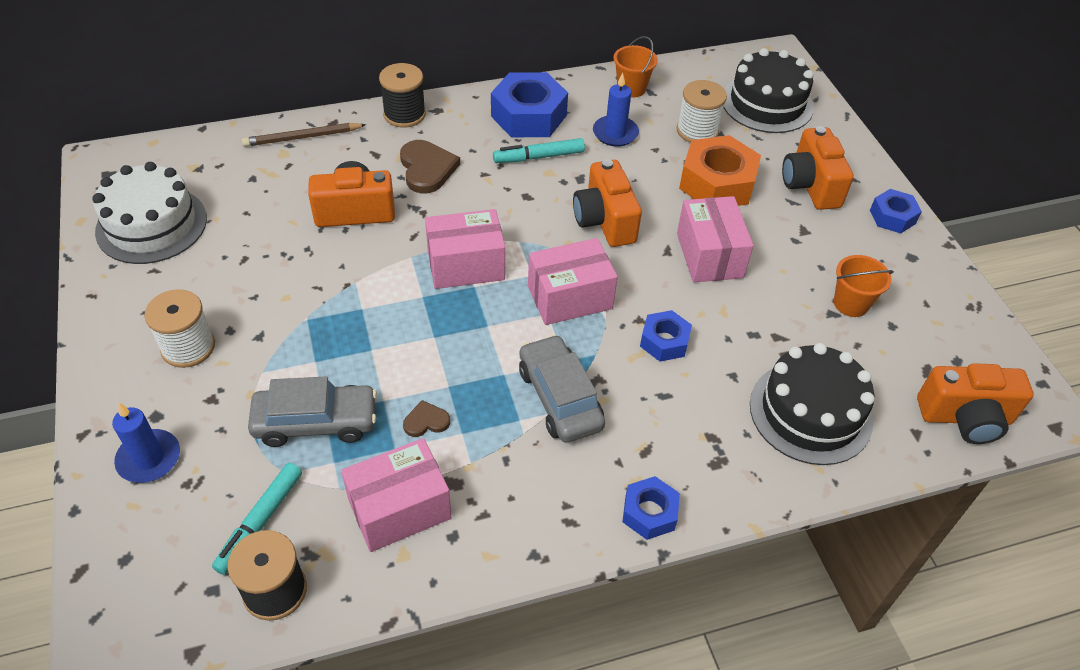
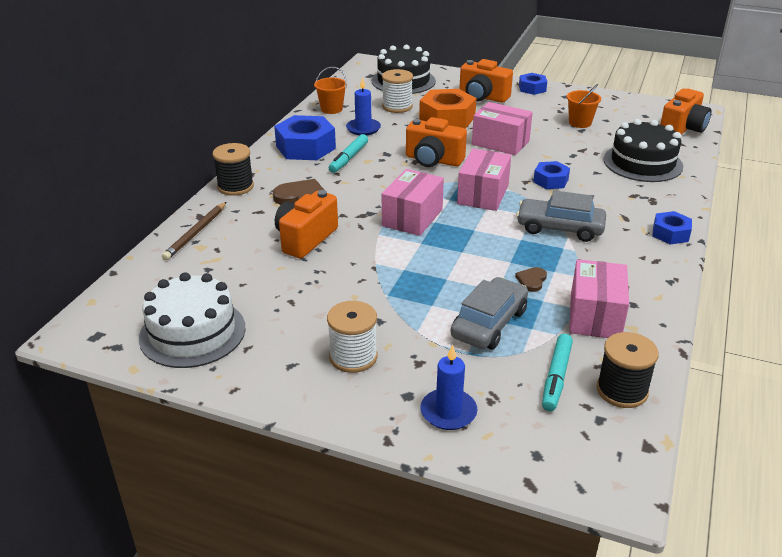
camera: 50 degrees left, 15 degrees down
turquoise marker [212,463,302,575] -> turquoise marker turned 45 degrees clockwise [542,334,573,411]

